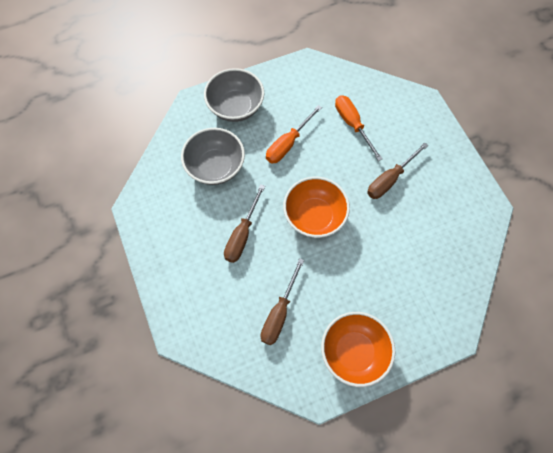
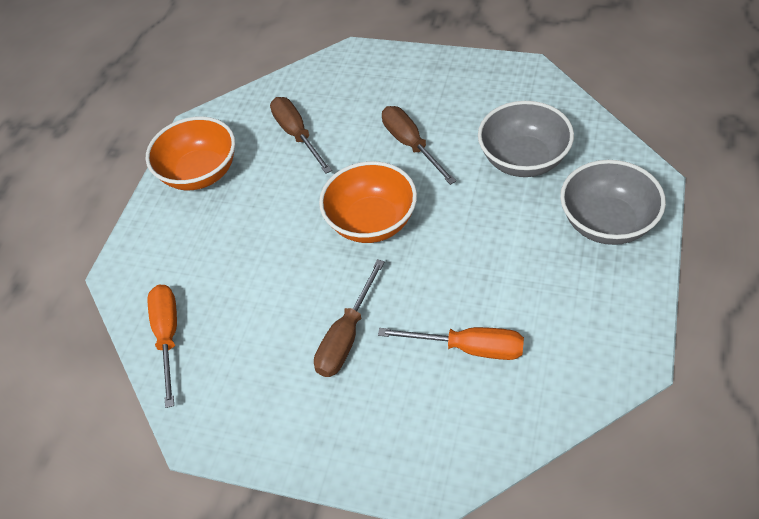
camera: 135 degrees right, 15 degrees down
orange screwdriver [266,105,322,164] -> orange screwdriver moved to [148,285,177,408]
brown screwdriver [367,142,428,199] -> brown screwdriver turned 150 degrees counterclockwise [314,259,385,377]

